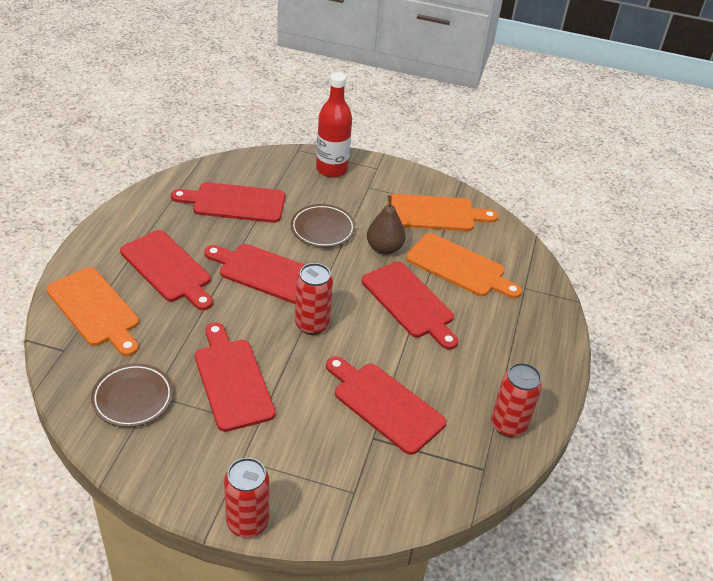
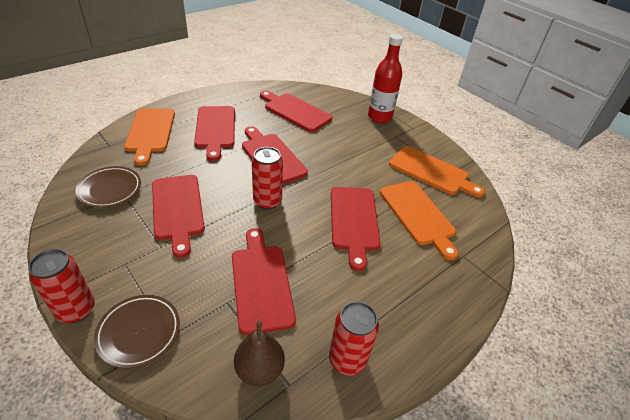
camera: 35 degrees right, 0 degrees up
red cutting board [195,322,275,432] -> red cutting board turned 150 degrees clockwise [152,175,205,258]
brown plate [291,204,356,247] -> brown plate moved to [94,295,180,369]
brown pear [367,195,406,255] -> brown pear moved to [234,321,285,386]

